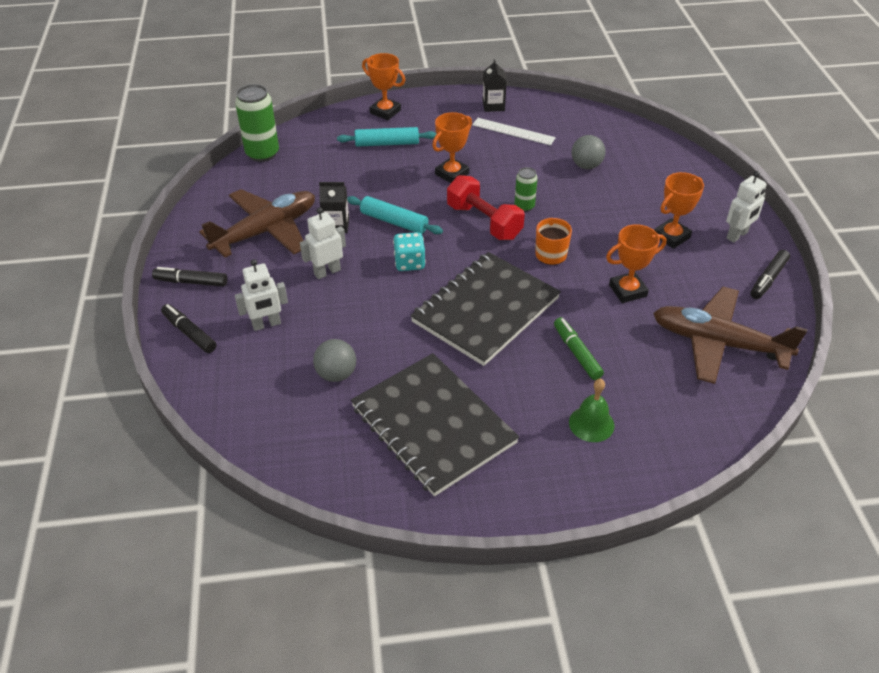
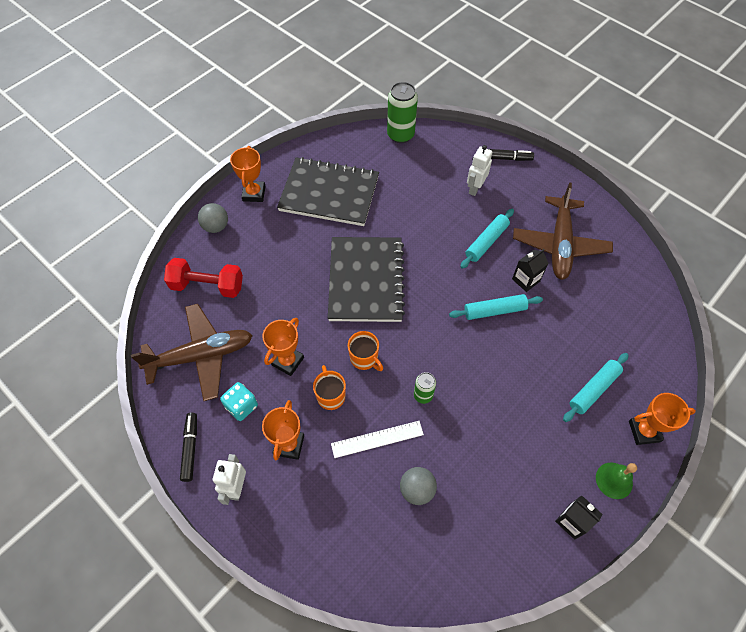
camera: 140 degrees right, 15 degrees up
black marker [152,267,227,287] -> none
green can [235,84,279,162] -> green can moved to [387,82,418,143]
white robot [300,208,346,279] -> turquoise rolling pin [460,209,514,269]
grey ball [313,339,356,382] -> grey ball moved to [198,203,228,233]
turquoise dice [393,232,426,271] -> turquoise dice moved to [220,382,258,421]
orange trophy [432,112,472,183] -> orange trophy moved to [230,146,266,202]
red dumbbell [447,175,525,240] -> red dumbbell moved to [164,258,243,298]
white ruler [472,118,556,145] -> white ruler moved to [331,421,424,458]
green marker [554,317,604,380] -> none
green bell [569,379,614,442] -> green bell moved to [596,462,637,499]
none -> orange mug [313,365,346,410]

